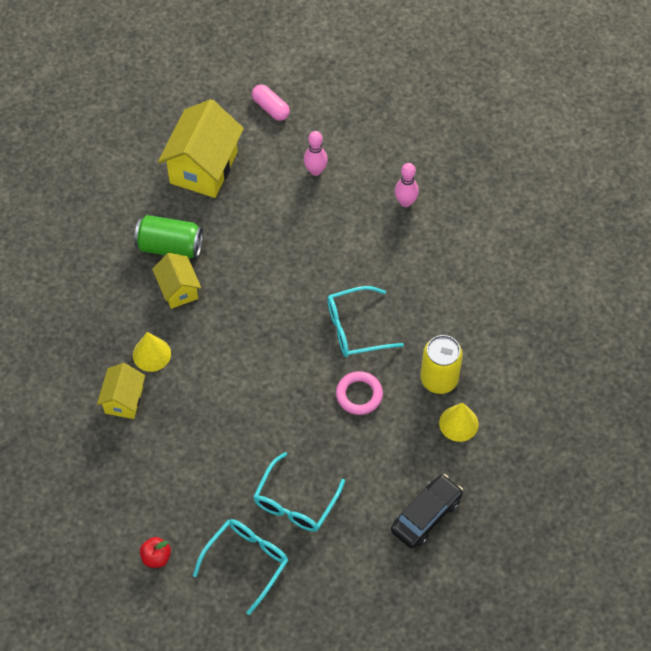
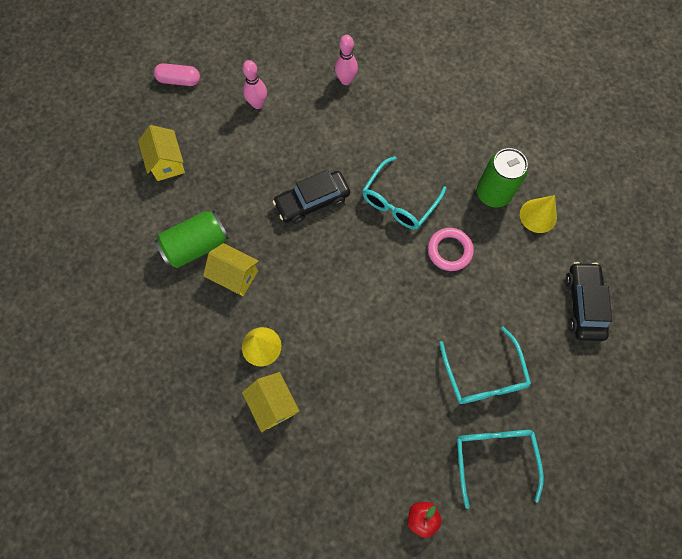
camera: 40 degrees left, 10 degrees up
yellow house [158,99,244,198] -> yellow house [138,125,185,181], size x0.57
yellow can [420,335,463,394] -> green can [477,148,528,208]
none -> black car [273,170,350,224]

